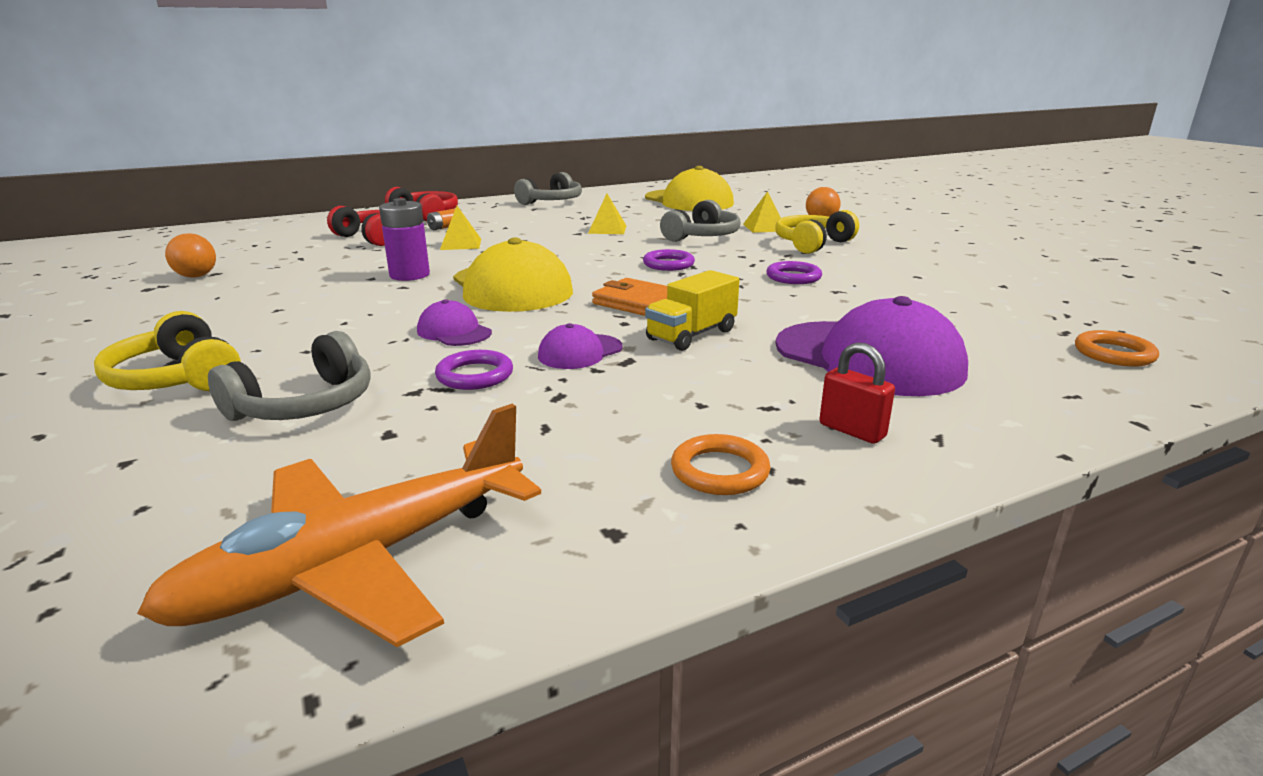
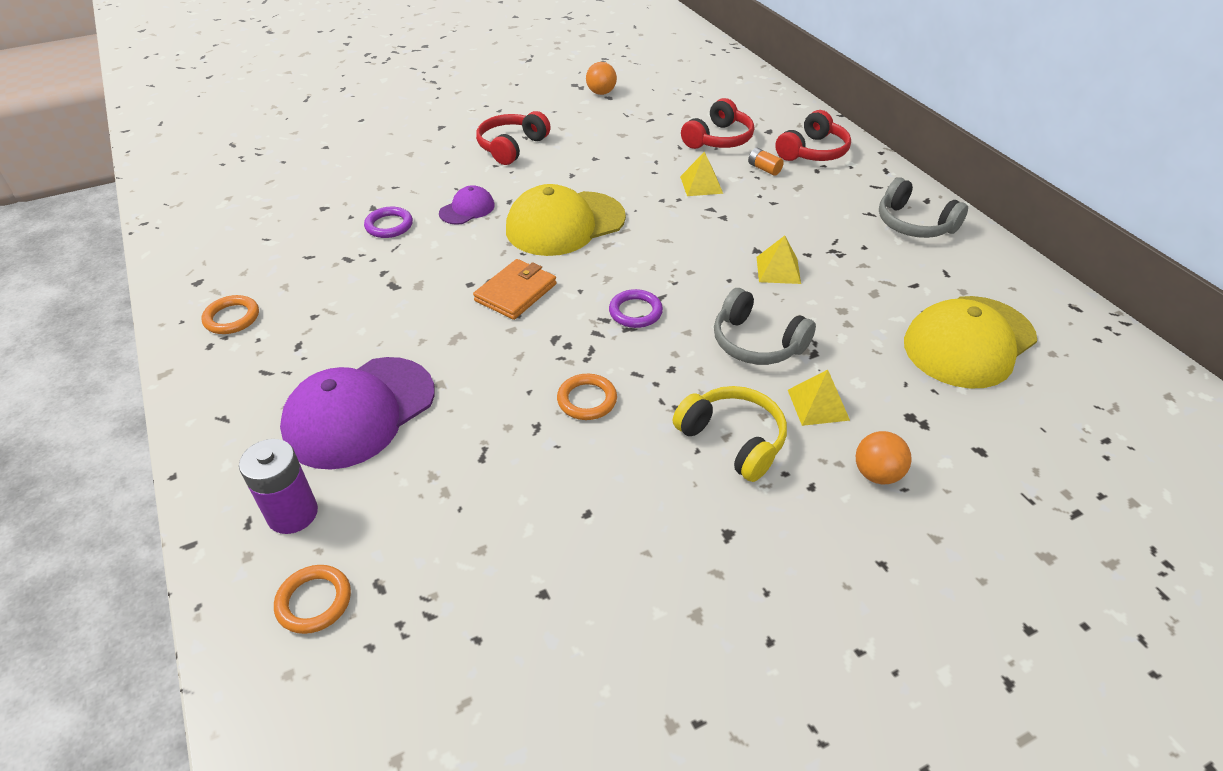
camera: 90 degrees right, 20 degrees up
yellow headphones [94,311,241,391] -> none
orange plane [137,404,541,647] -> none
grey headphones [208,331,371,421] -> none
purple battery [379,198,430,281] -> purple battery moved to [239,439,318,534]
purple cap [538,323,623,369] -> none
yellow truck [645,270,740,351] -> none
purple ring [766,261,822,284] -> orange ring [557,374,617,420]
red padlock [819,342,895,444] -> none
none -> red headphones [476,111,551,165]

